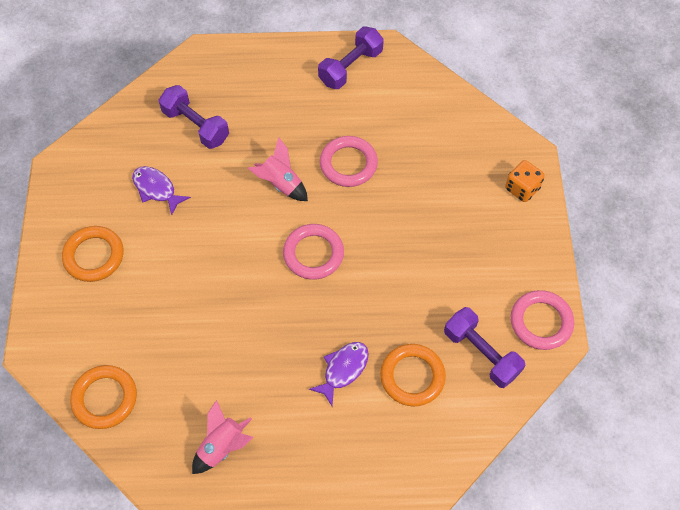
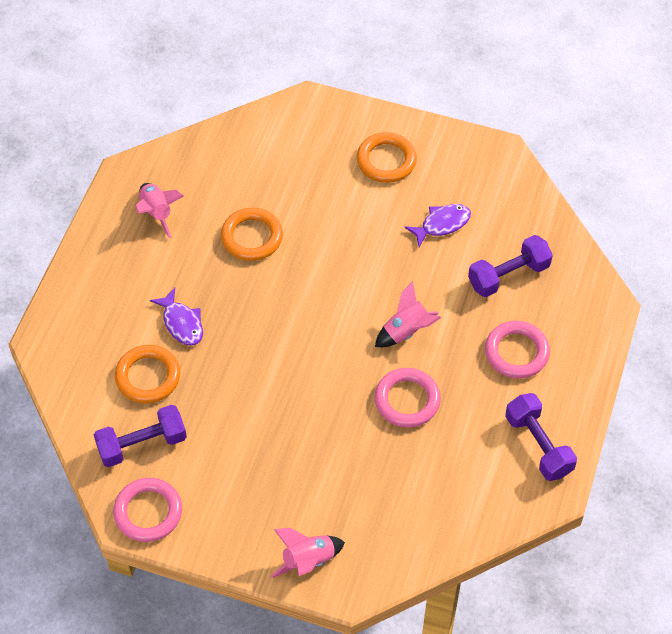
camera: 110 degrees right, 5 degrees down
orange ring [70,365,137,429] -> orange ring moved to [221,208,283,261]
pink ring [283,224,344,280] -> pink ring moved to [485,321,550,379]
orange dice [505,160,545,202] -> pink rocket [271,528,345,578]

